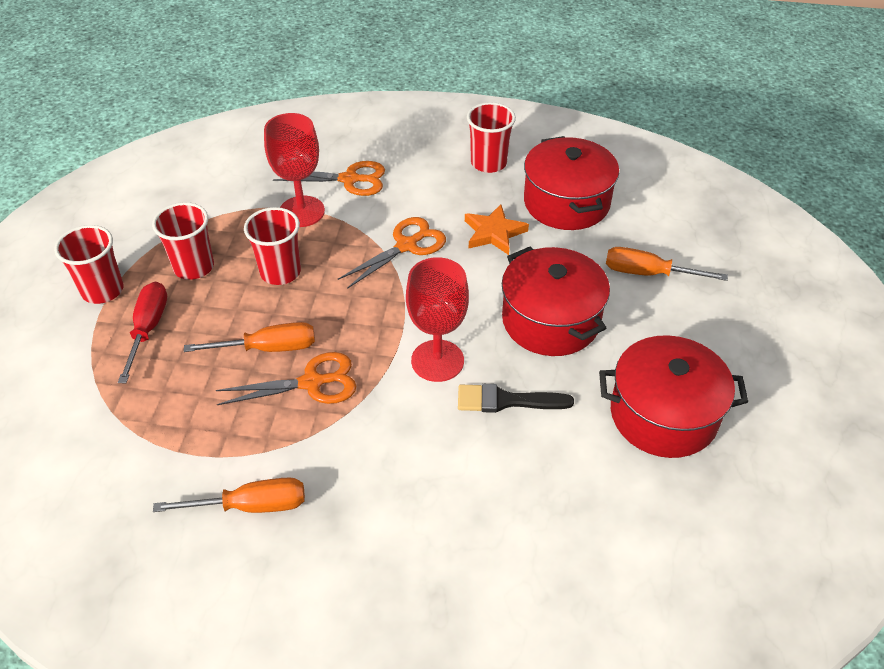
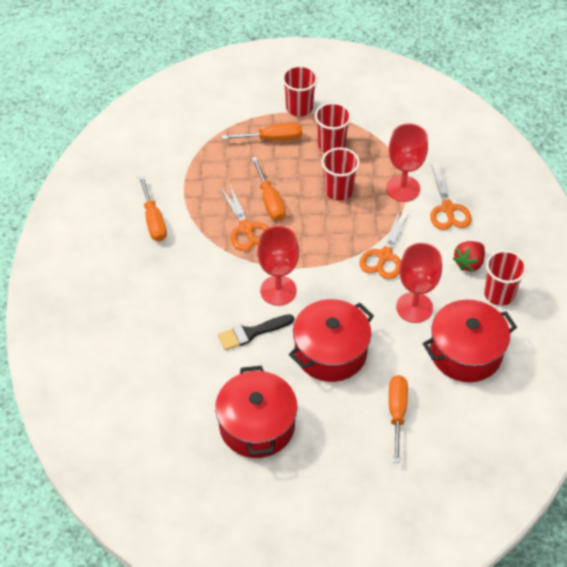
camera: 80 degrees right, 5 degrees up
red screwdriver [118,281,167,383] -> orange screwdriver [222,123,302,141]
orange scissors [338,217,446,289] -> orange scissors turned 75 degrees clockwise [359,210,410,279]
black brush [458,384,574,413] -> black brush turned 105 degrees counterclockwise [218,314,294,350]
orange star [465,204,529,255] -> red goblet [396,243,442,323]
none -> red strawberry [452,241,485,272]

